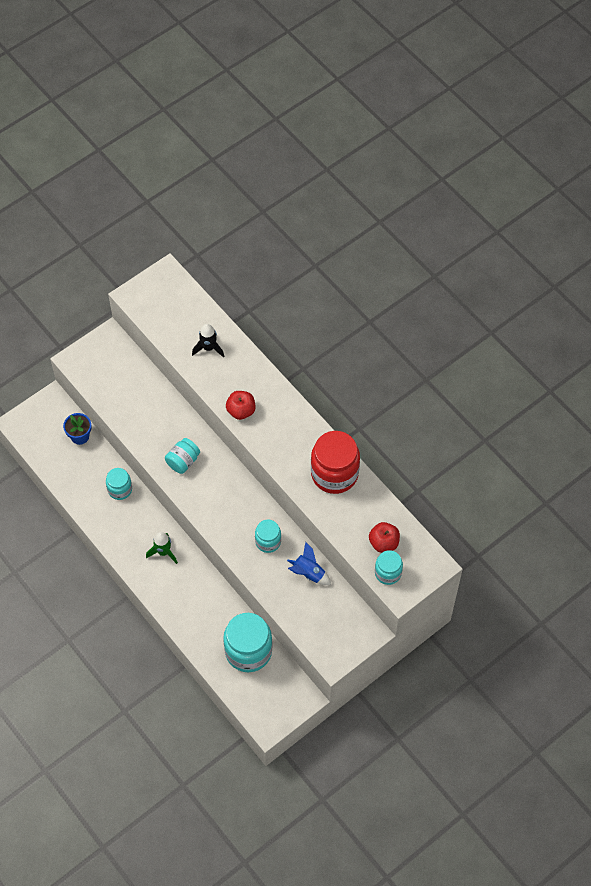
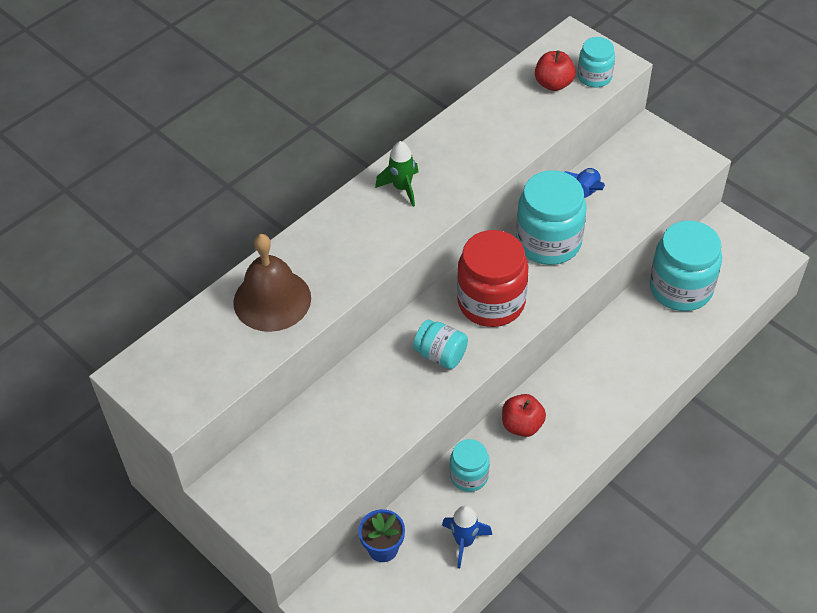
camera: 95 degrees left, 10 degrees down
green rocket [146,532,178,564] -> green rocket moved to [375,141,418,207]
black rocket [192,324,224,358] -> brown bell [233,234,311,332]
red apple [226,391,255,420] -> red apple moved to [502,394,546,437]
turquoise jar [255,520,281,553] -> turquoise jar [516,170,587,265], size x1.82
red jar [311,431,360,494] -> red jar moved to [457,230,528,327]
none -> blue rocket [442,505,492,568]

